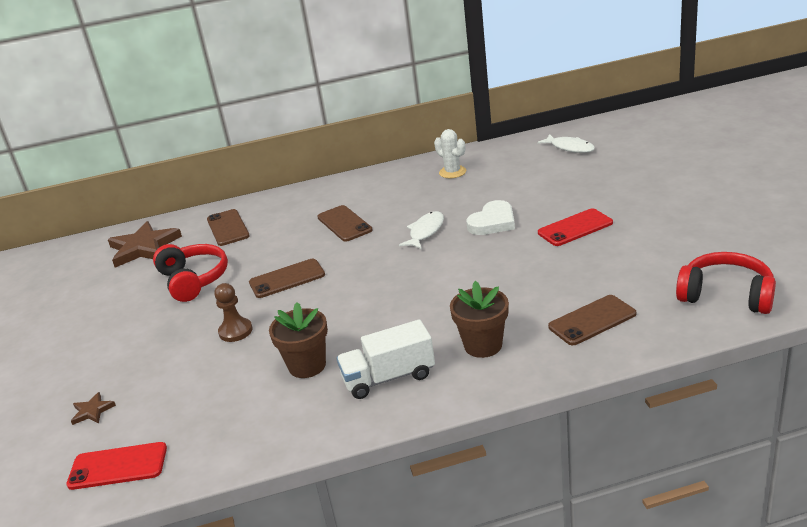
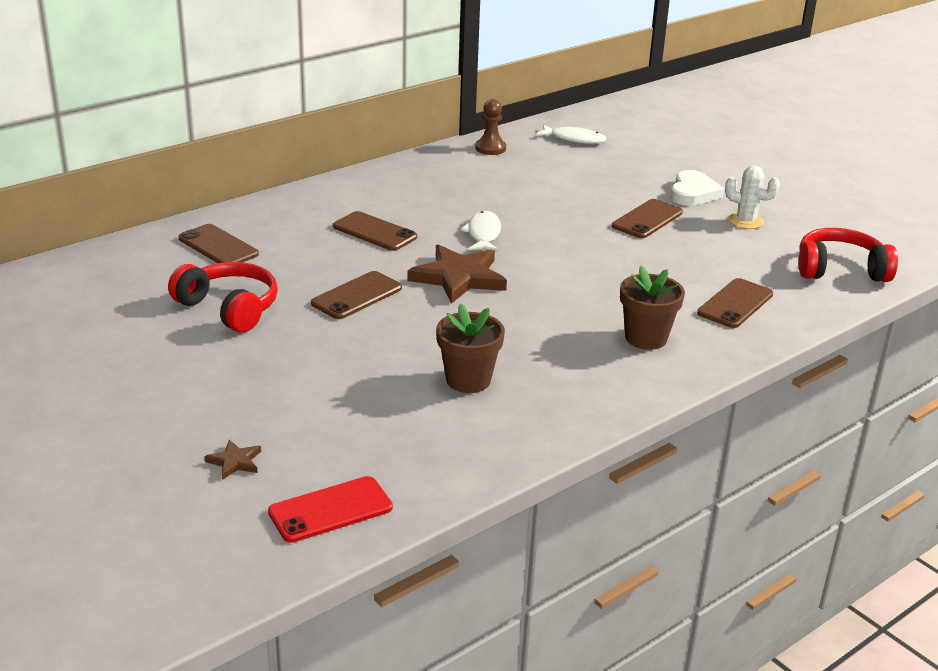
camera: 30 degrees left, 0 degrees up
brown star [108,221,182,268] -> brown star moved to [408,244,507,304]
brown pawn [214,283,252,342] -> brown pawn moved to [475,99,506,155]
white truck [336,319,435,399] -> none
white cactus [434,129,466,178] -> white cactus moved to [725,166,780,229]
white heart [466,200,515,235] -> white heart moved to [670,170,724,206]
red phone [538,208,613,246] -> brown phone [612,199,683,238]

